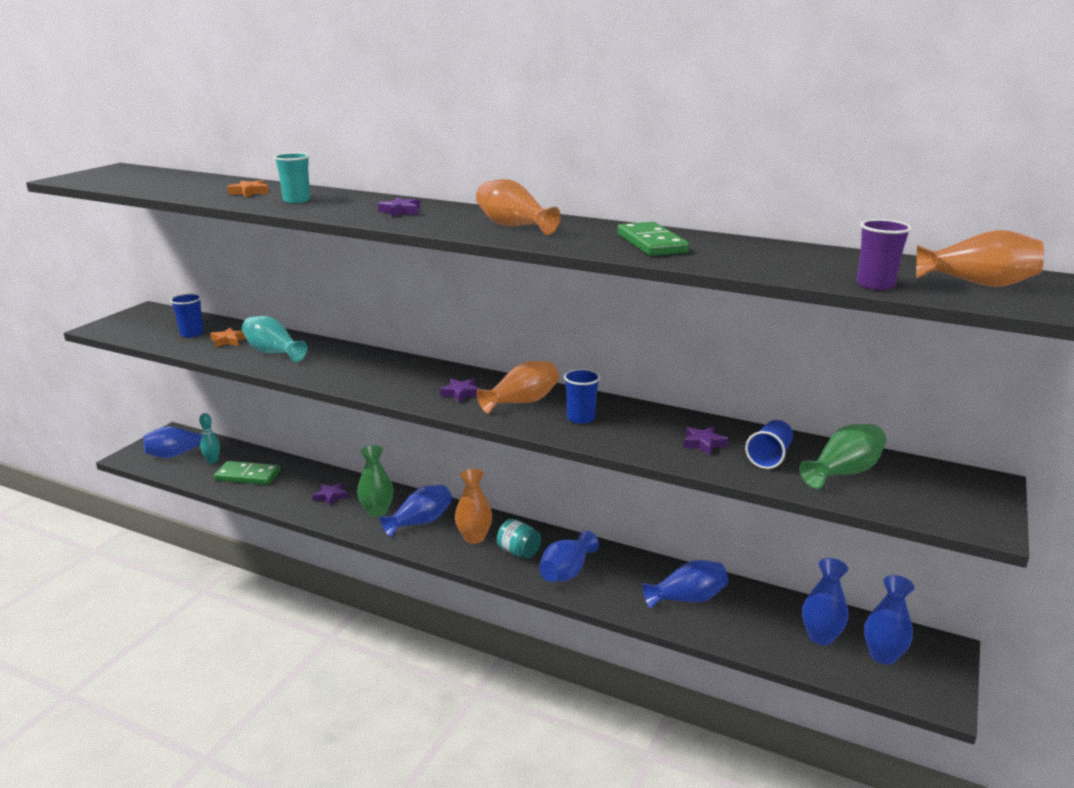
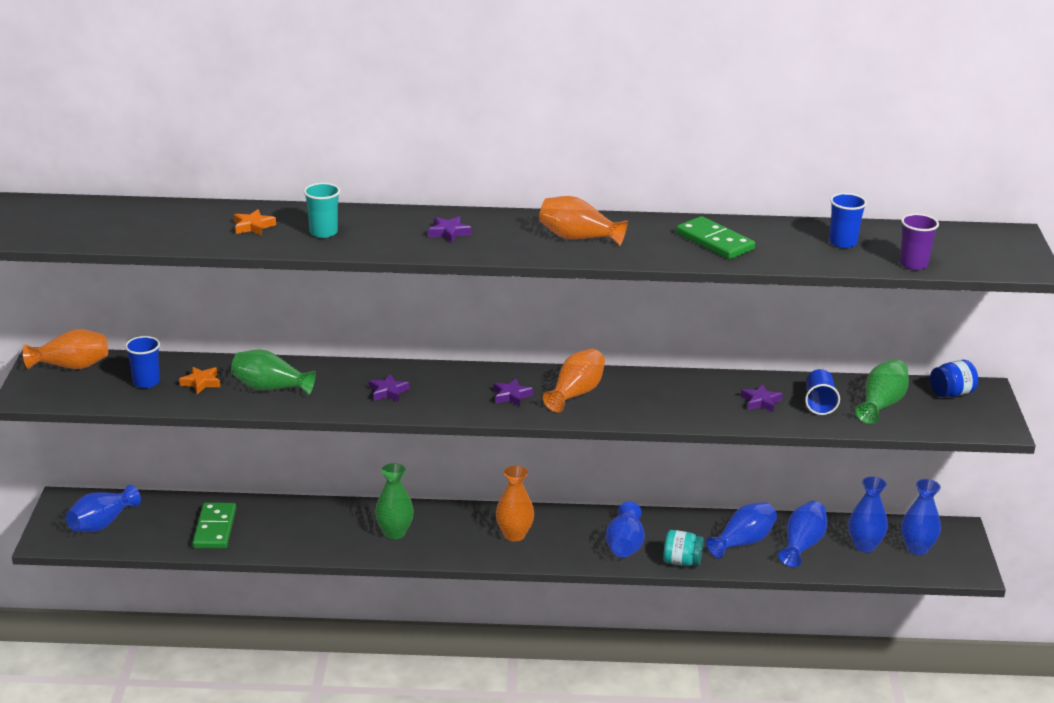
camera: 25 degrees left, 5 degrees up
turquoise bowling pin [199,413,220,464] -> none
green domino [214,461,281,485] -> green domino turned 75 degrees counterclockwise [192,502,236,549]
turquoise vase [242,316,307,362] -> green vase [231,349,316,395]
purple star [312,482,349,506] -> purple star moved to [369,374,409,402]
blue vase [380,485,452,537] -> blue vase moved to [778,501,827,567]
turquoise jar [497,519,541,559] -> turquoise jar moved to [663,530,704,566]
blue cup [564,369,600,424] -> blue cup moved to [829,193,867,248]
orange vase [916,230,1044,287] -> orange vase moved to [23,329,108,369]
none -> blue jar [930,360,978,397]

